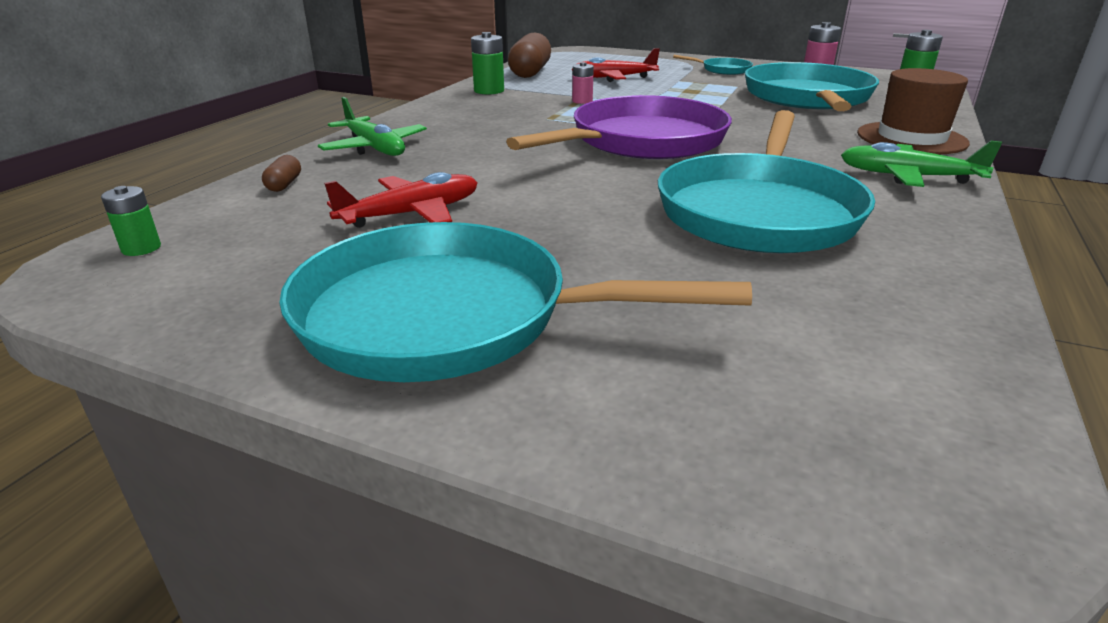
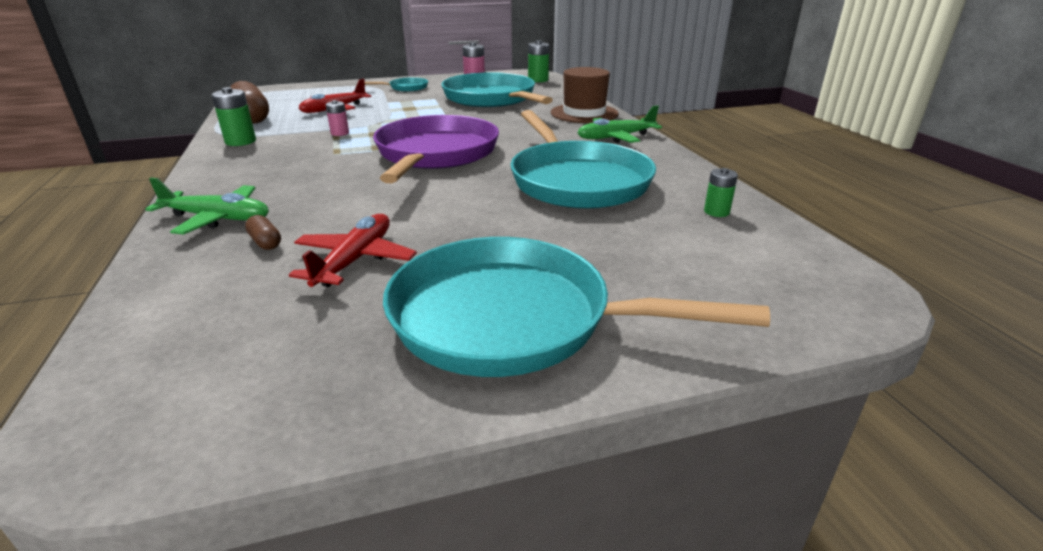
camera: 40 degrees left, 0 degrees up
green battery [101,186,161,256] -> green battery moved to [704,168,738,217]
brown capsule [262,155,301,192] -> brown capsule moved to [245,215,281,250]
turquoise pan [279,222,752,382] -> turquoise pan turned 45 degrees clockwise [383,237,770,377]

